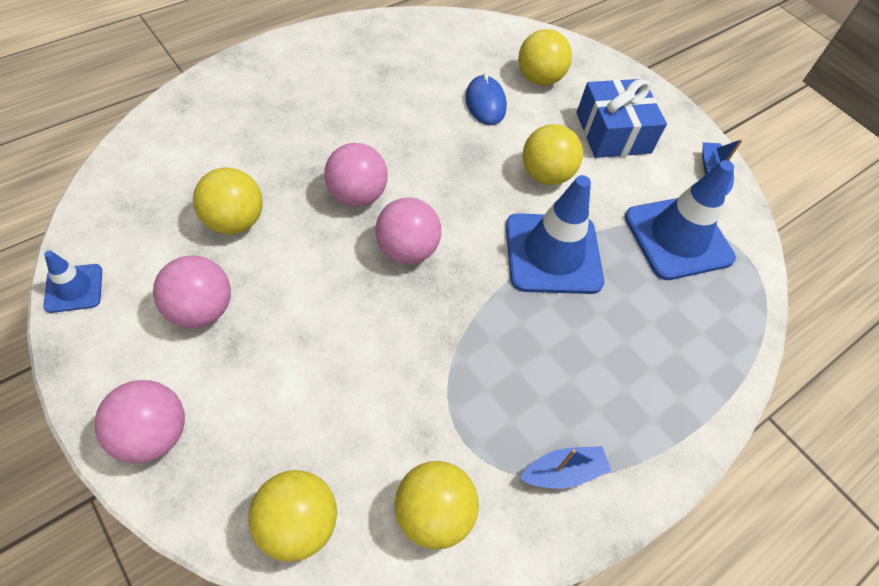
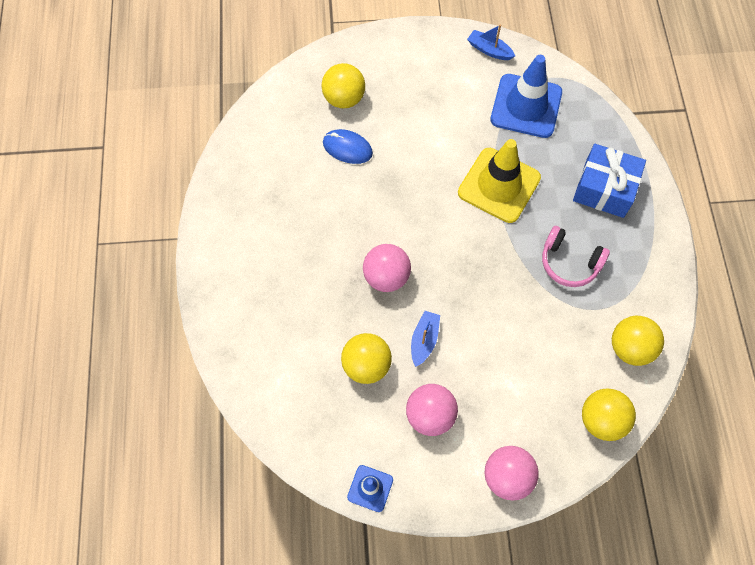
camera: 50 degrees left, 10 degrees up
pink ball [375,198,441,264] -> none
blue traffic cone [506,175,604,294] -> yellow traffic cone [458,139,541,223]
blue boat [520,446,612,489] -> blue boat moved to [411,311,440,367]
yellow ball [522,124,583,185] -> none
blue gift [576,79,667,158] -> blue gift moved to [573,144,646,218]
none -> pink headphones [542,226,610,287]

